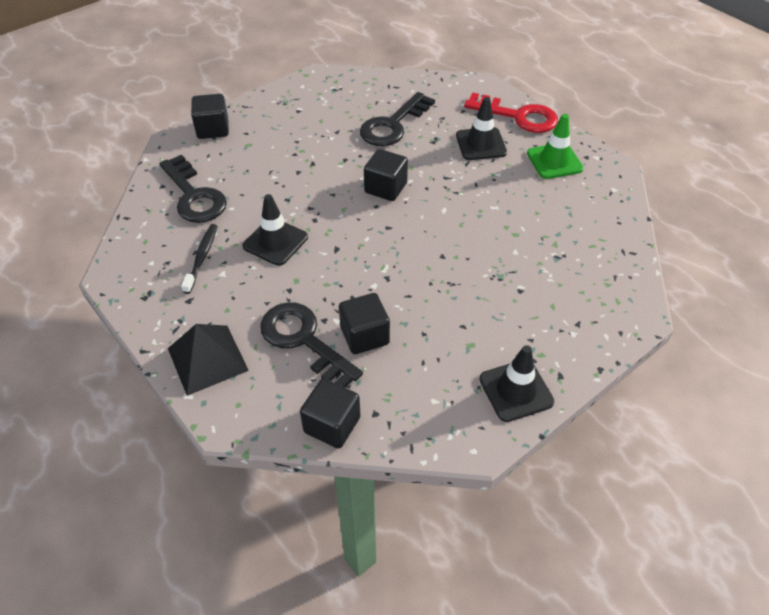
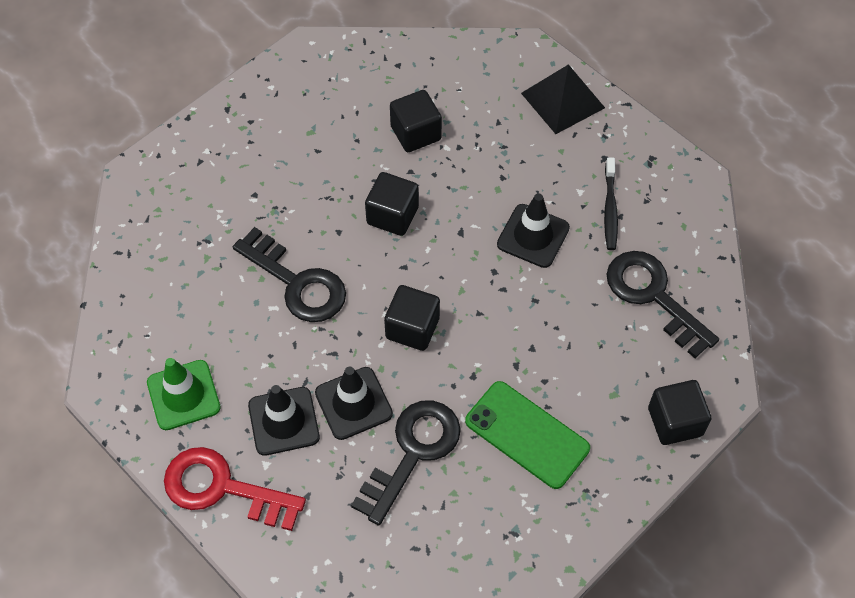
camera: 175 degrees right, 10 degrees up
black key [260,302,363,388] -> black key moved to [233,227,346,322]
black cube [300,379,361,449] -> black cube moved to [365,172,419,236]
black traffic cone [479,345,554,422] -> black traffic cone moved to [315,366,393,440]
none -> green phone [465,381,590,489]

